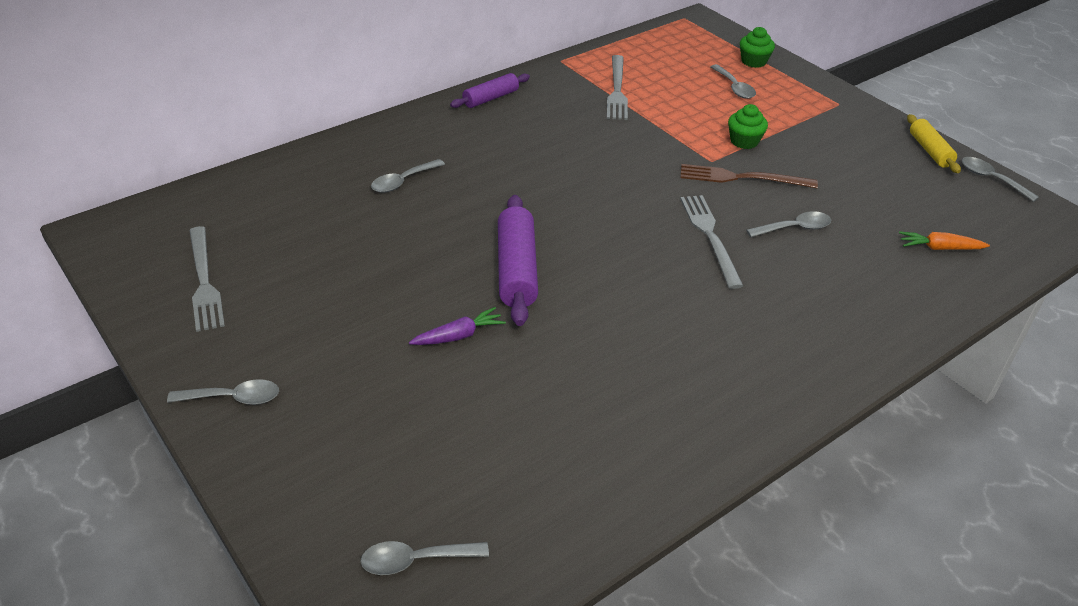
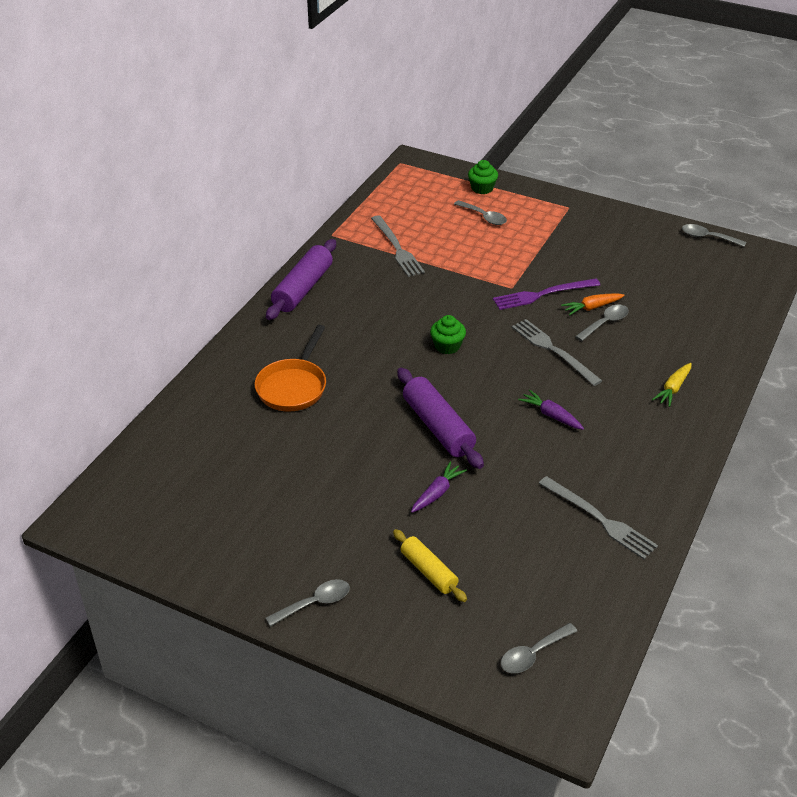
camera: 25 degrees left, 0 degrees up
grey fork [190,226,225,332] -> grey fork moved to [539,476,658,559]
grey spoon [371,159,445,193] -> orange pan [255,325,326,412]
purple rolling pin [450,73,530,108] -> purple rolling pin [266,239,336,320], size x1.61
brown fork [680,164,818,188] -> purple fork [493,279,600,310]
green cupcake [728,104,768,149] -> green cupcake moved to [430,315,466,354]
orange carrot [899,231,990,250] -> orange carrot moved to [561,293,625,316]
yellow rolling pin [907,114,961,173] -> yellow rolling pin moved to [393,529,467,602]
none -> purple carrot [518,390,584,430]
none -> yellow carrot [652,363,692,407]

